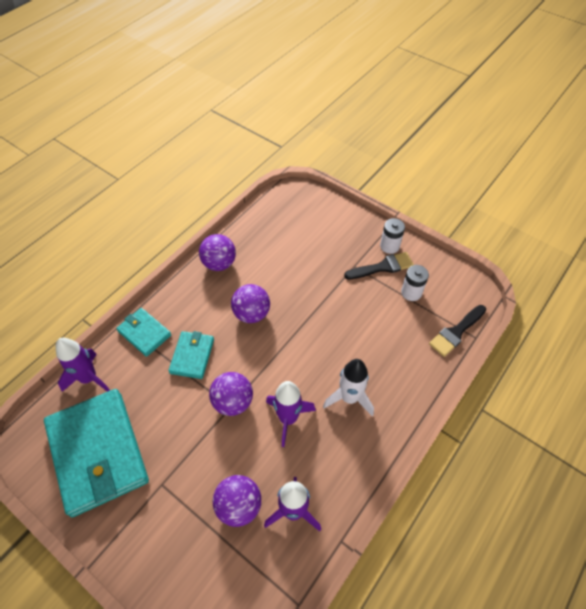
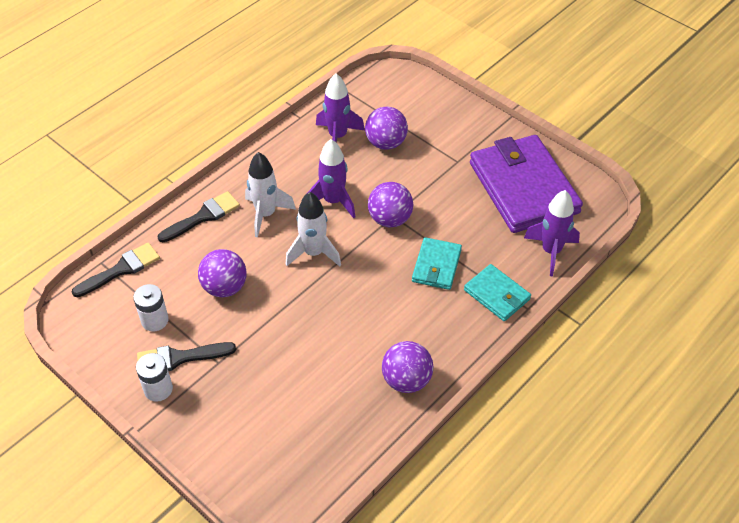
camera: 175 degrees left, 5 degrees down
turquoise wallet [44,389,149,517] -> purple wallet [470,135,583,233]
purple ball [231,284,270,323] -> purple ball moved to [198,249,247,297]
none -> black brush [158,191,240,242]
none -> white rocket [285,192,341,267]

